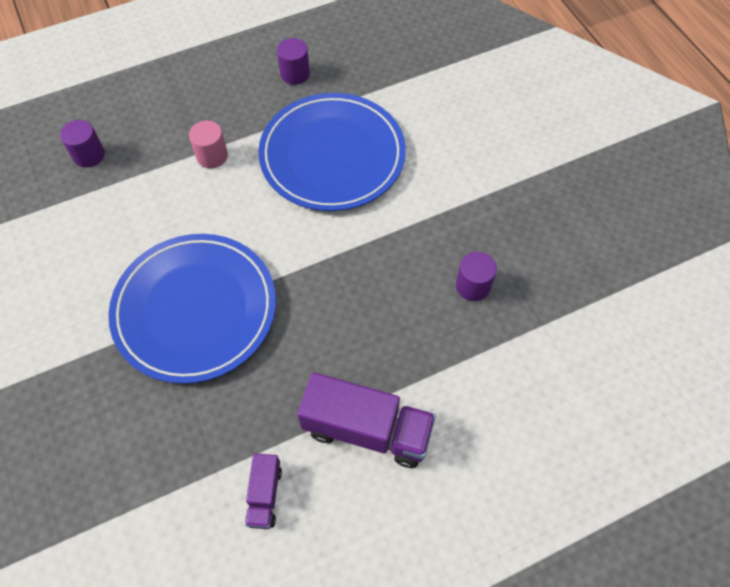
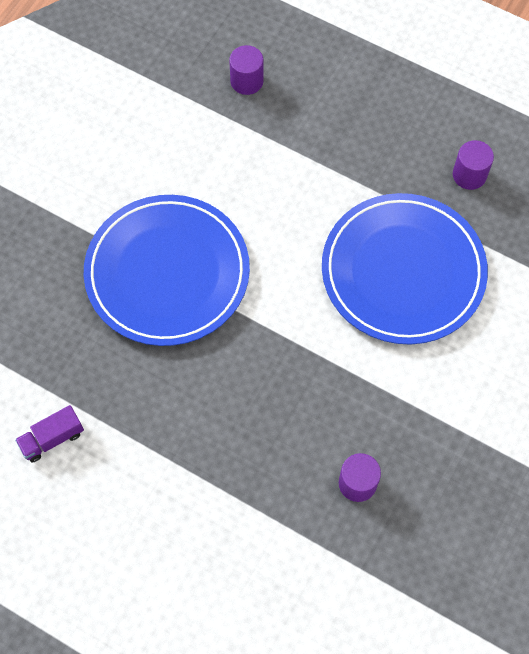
camera: 55 degrees right, 5 degrees up
pink cylinder [189,121,228,168] -> none
purple truck [297,372,436,468] -> none

